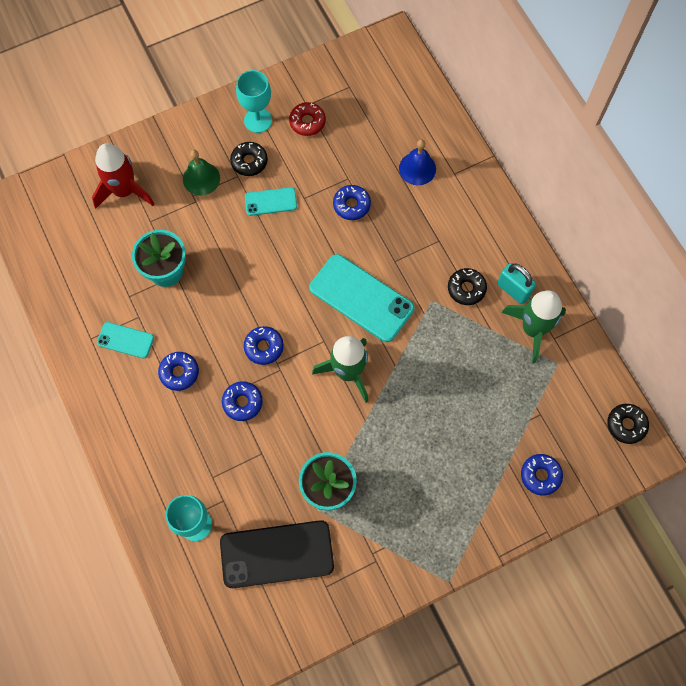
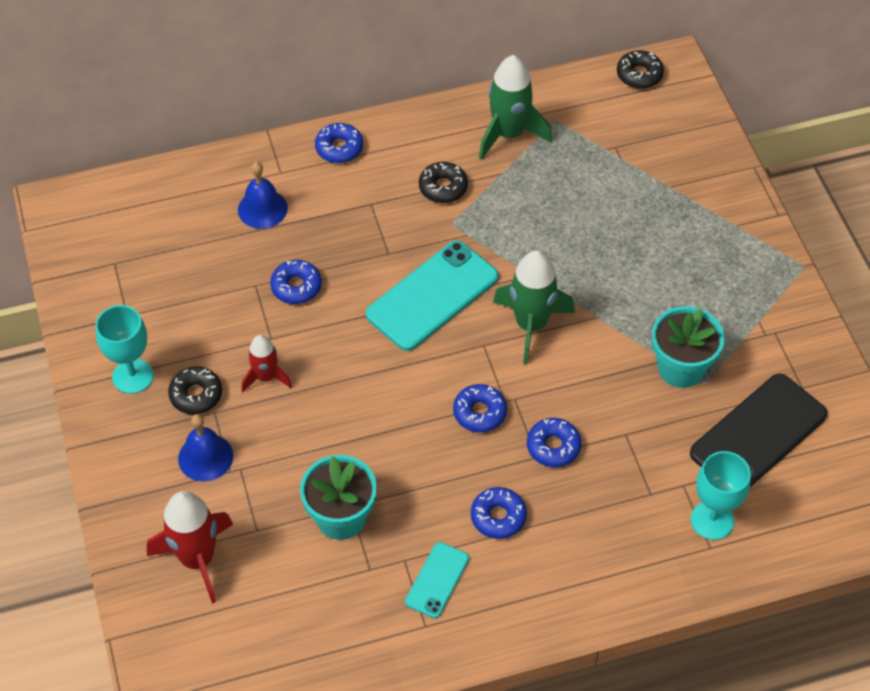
camera: 80 degrees left, 15 degrees down
green bell [183,150,220,196] -> blue bell [178,414,233,482]
black phone [220,520,334,588] -> black phone turned 45 degrees clockwise [690,373,827,487]
turquoise phone [245,187,297,216] -> red rocket [241,335,292,392]
red donut [289,102,326,136] -> none
turquoise padlock [497,263,536,304] -> none
blue donut [521,454,563,496] -> blue donut moved to [315,123,363,163]

